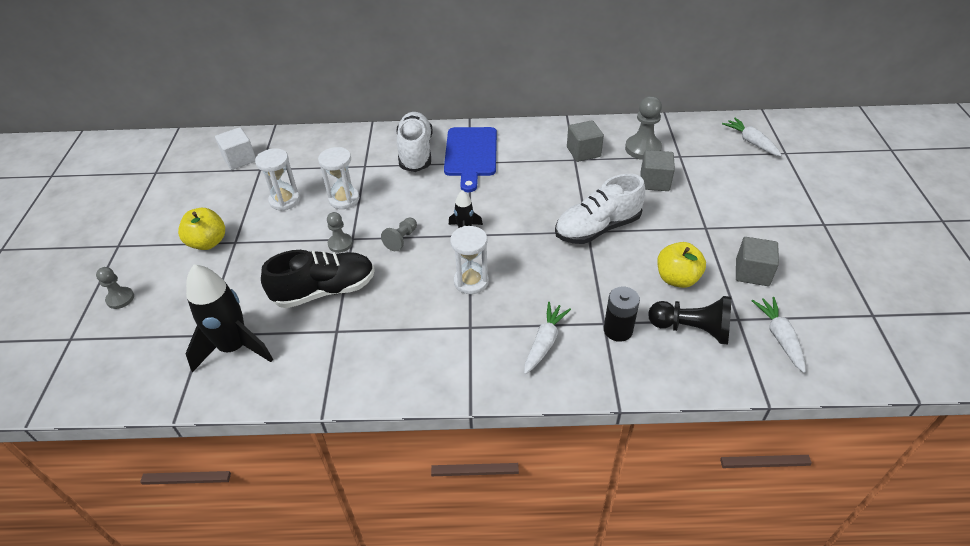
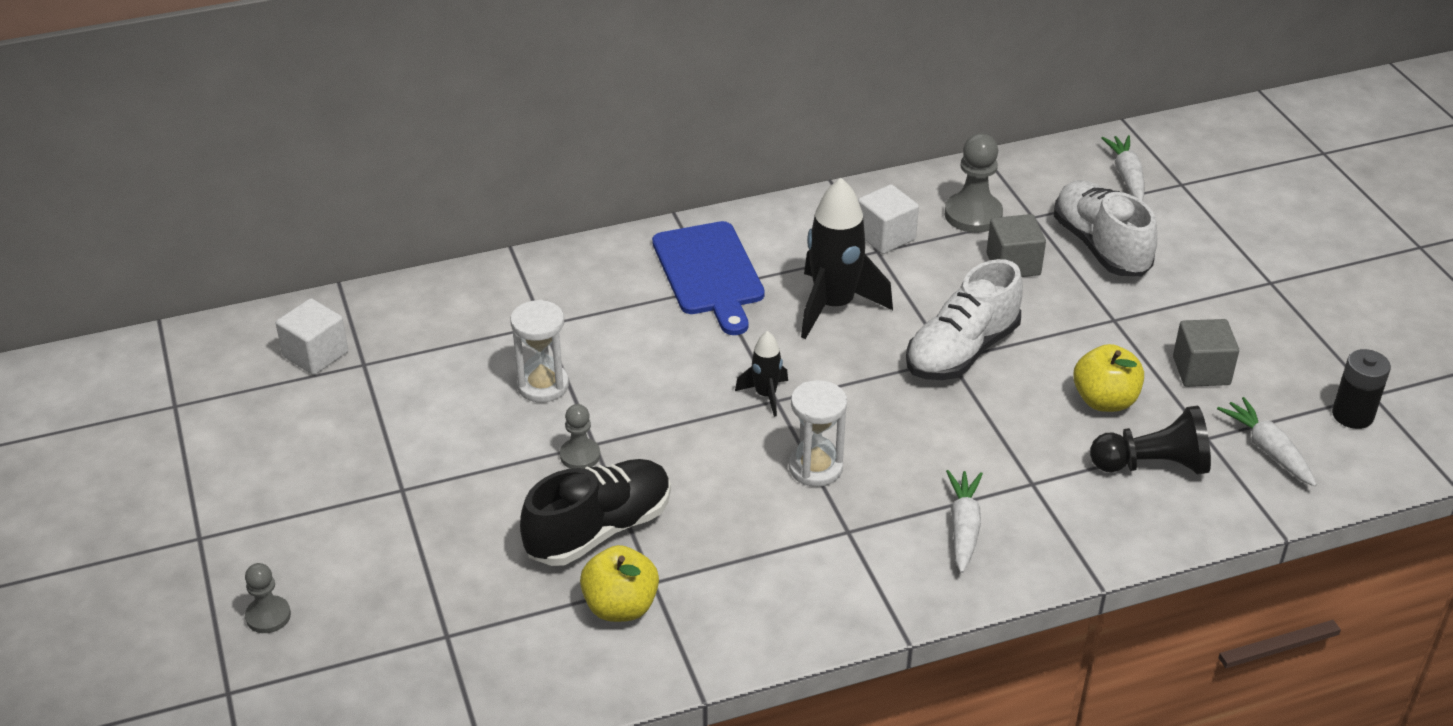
camera: 20 degrees left, 5 degrees down
yellow apple [178,208,225,250] -> yellow apple moved to [580,545,659,622]
black rocket [185,264,273,372] -> black rocket moved to [801,178,893,339]
white hourglass [255,148,300,211] -> none
grey pawn [381,217,417,251] -> none
white shoe [397,112,432,172] -> white shoe moved to [1054,180,1157,276]
grey cube [567,120,604,162] -> white cube [858,184,919,254]
black battery [604,286,640,342] -> black battery moved to [1332,349,1391,429]
white carrot [722,118,782,156] -> white carrot turned 45 degrees clockwise [1101,135,1145,201]

